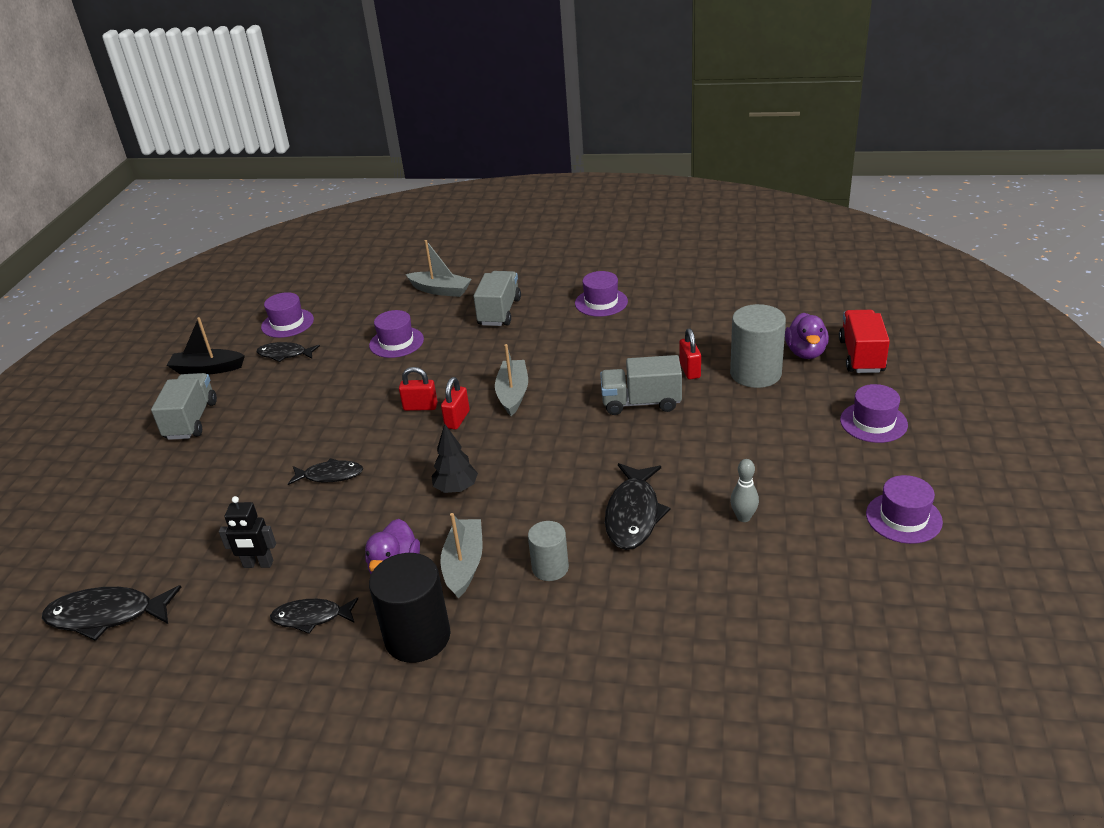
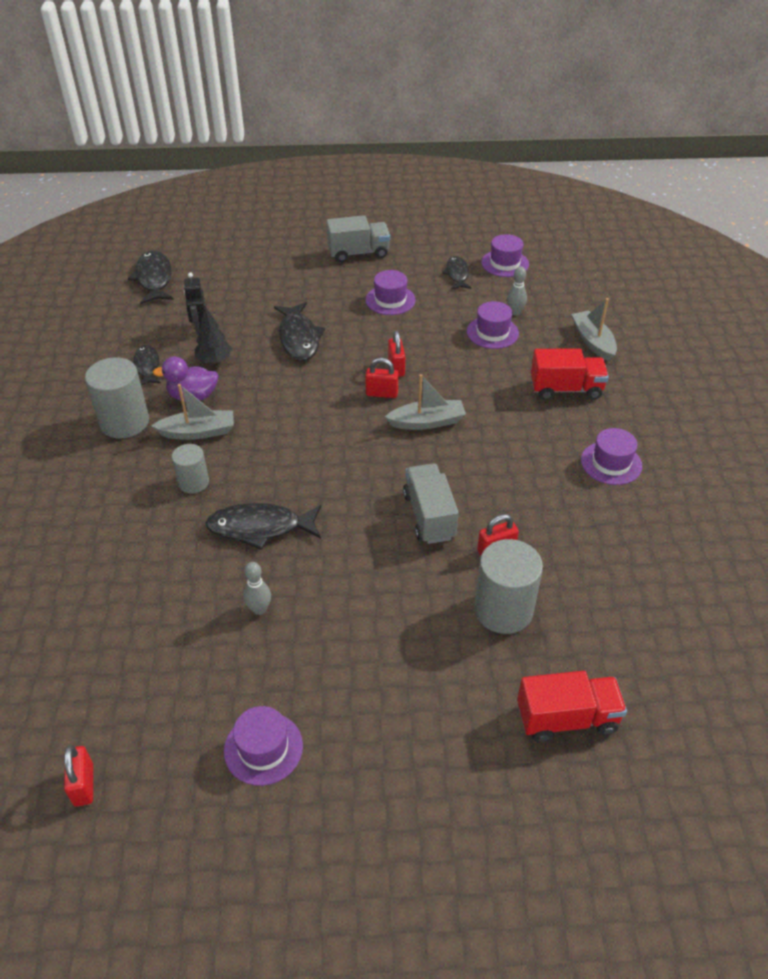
camera: 75 degrees right, 10 degrees up
black boat [167,317,245,375] -> none
black fish [288,458,363,485] -> black fish [274,302,325,361], size x1.57
black cylinder [369,553,451,663] -> grey cylinder [85,357,149,438]
grey boat [406,240,471,297] -> grey boat turned 150 degrees clockwise [571,298,617,361]
black tree [432,424,478,493] -> black tree moved to [195,306,232,364]
grey truck [474,271,521,326] -> red truck [531,348,609,400]
purple duck [785,313,829,359] -> none
purple hat [840,384,908,443] -> purple hat moved to [366,270,416,315]
none -> red padlock [64,745,93,807]
none -> grey bowling pin [507,266,527,316]

